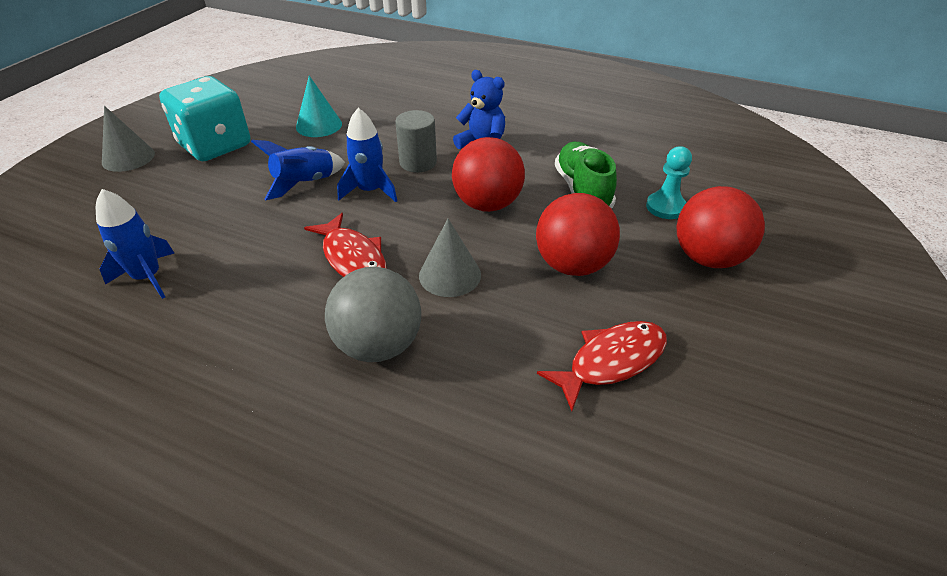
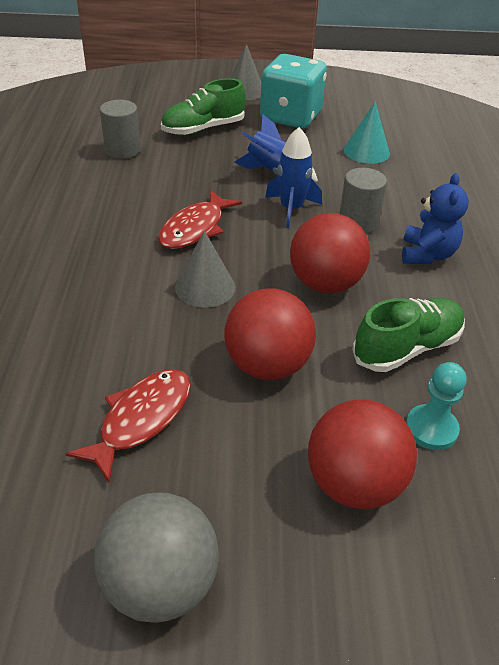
camera: 65 degrees right, 0 degrees up
blue rocket [96,189,174,299] -> grey cylinder [100,100,141,159]
grey ball [325,267,421,362] -> grey ball moved to [94,493,219,623]
red fish [537,321,667,411] -> red fish turned 90 degrees counterclockwise [65,369,191,483]
none -> green shoe [161,78,246,135]

